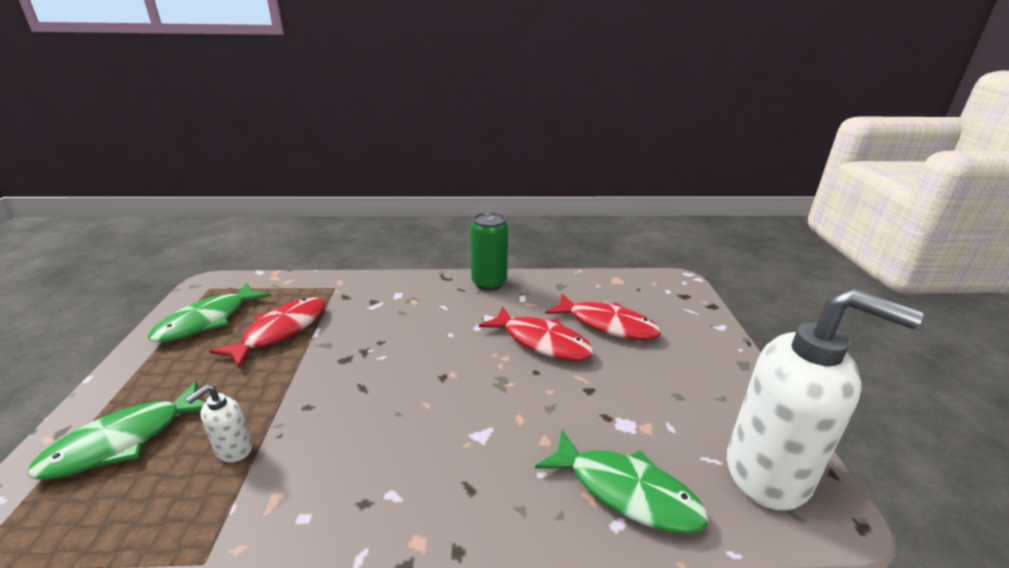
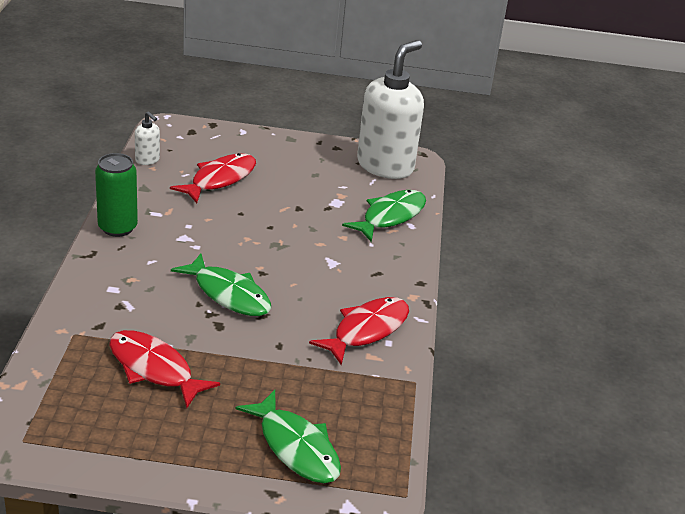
camera: 85 degrees left, 5 degrees up
green fish [148,283,271,343] -> green fish moved to [171,253,271,316]
white soap dispenser [186,385,253,462] -> white soap dispenser moved to [135,111,160,165]
red fish [479,306,594,361] -> red fish moved to [309,297,409,365]

